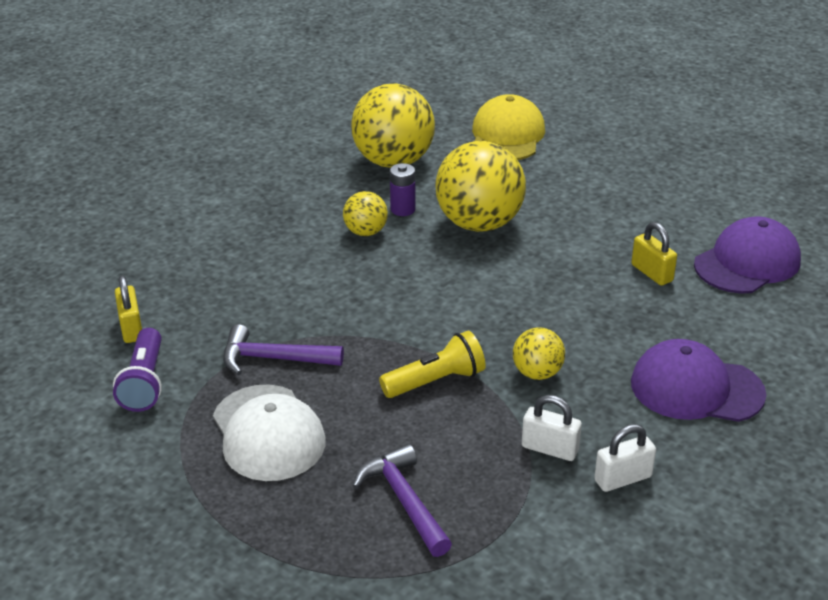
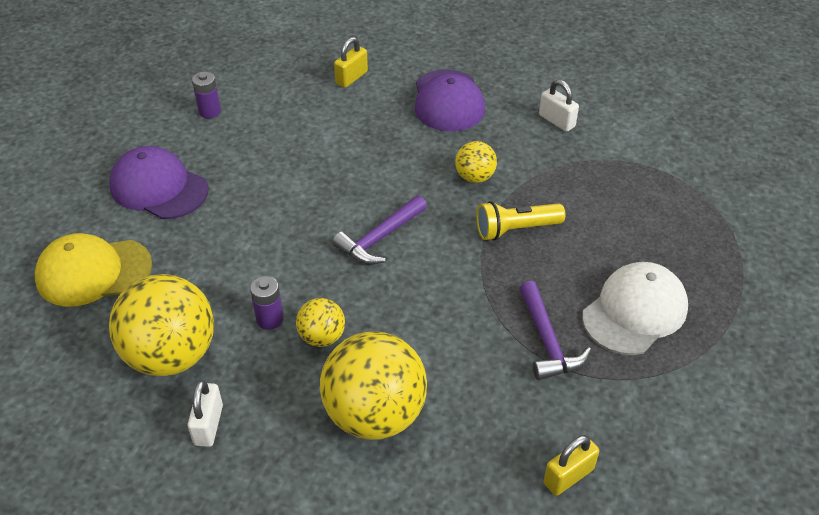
camera: 110 degrees left, 10 degrees up
purple flashlight [113,328,162,412] -> none
purple hammer [353,444,452,557] -> purple hammer moved to [332,195,427,264]
yellow flashlight [379,331,486,398] -> yellow flashlight turned 60 degrees counterclockwise [476,201,565,241]
yellow ball [435,141,526,232] -> yellow ball moved to [320,332,427,440]
white padlock [522,395,582,461] -> white padlock moved to [188,380,223,447]
yellow padlock [631,222,677,286] -> yellow padlock moved to [334,37,368,88]
purple cap [694,217,801,294] -> purple cap moved to [109,146,208,219]
none -> purple battery [192,72,221,118]

